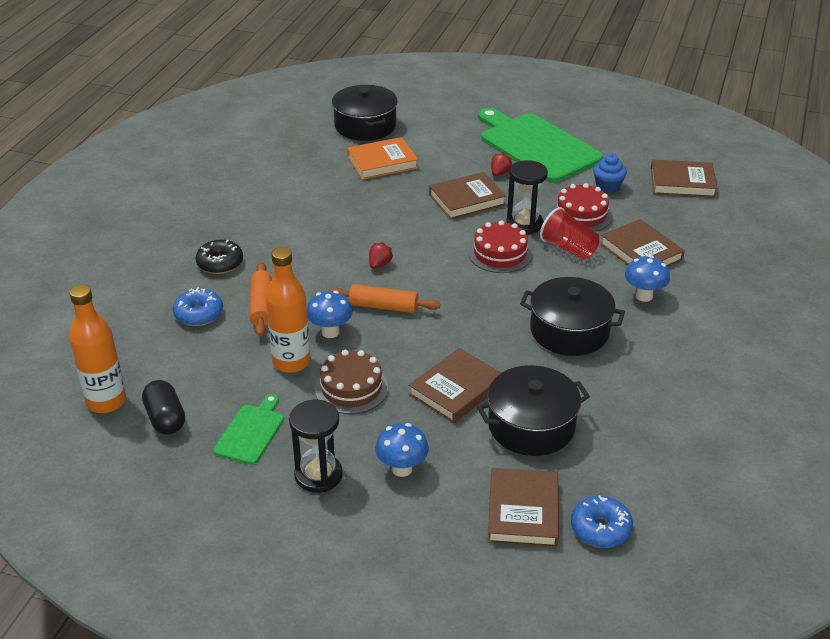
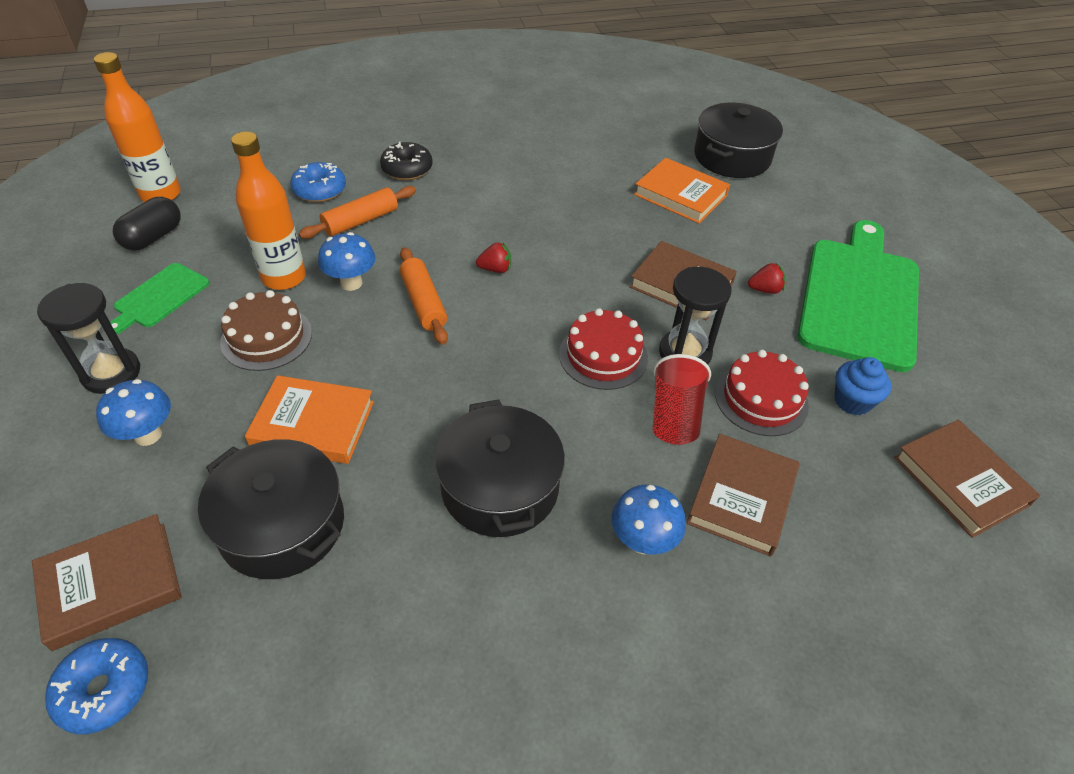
camera: 55 degrees right, 10 degrees up
green cutting board [213,394,284,465] -> green cutting board turned 135 degrees clockwise [110,263,209,334]
brown book [409,348,501,423] -> orange book [245,375,374,464]

